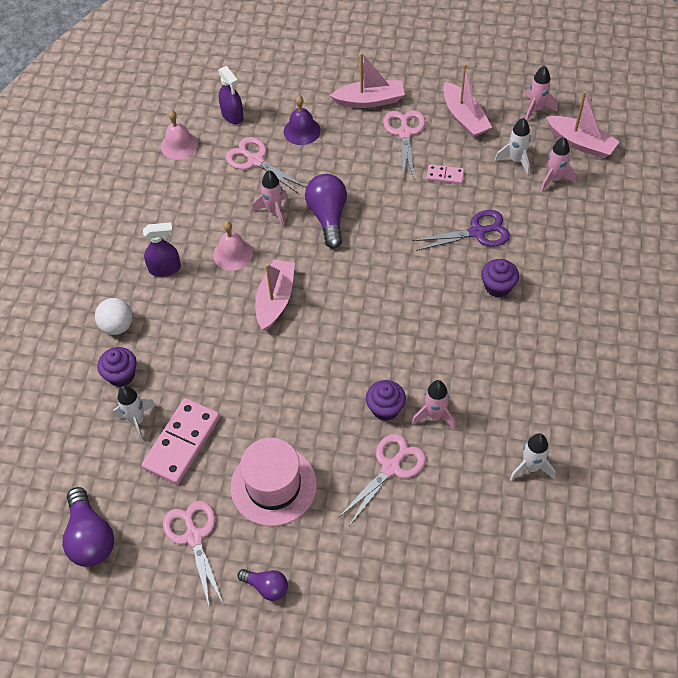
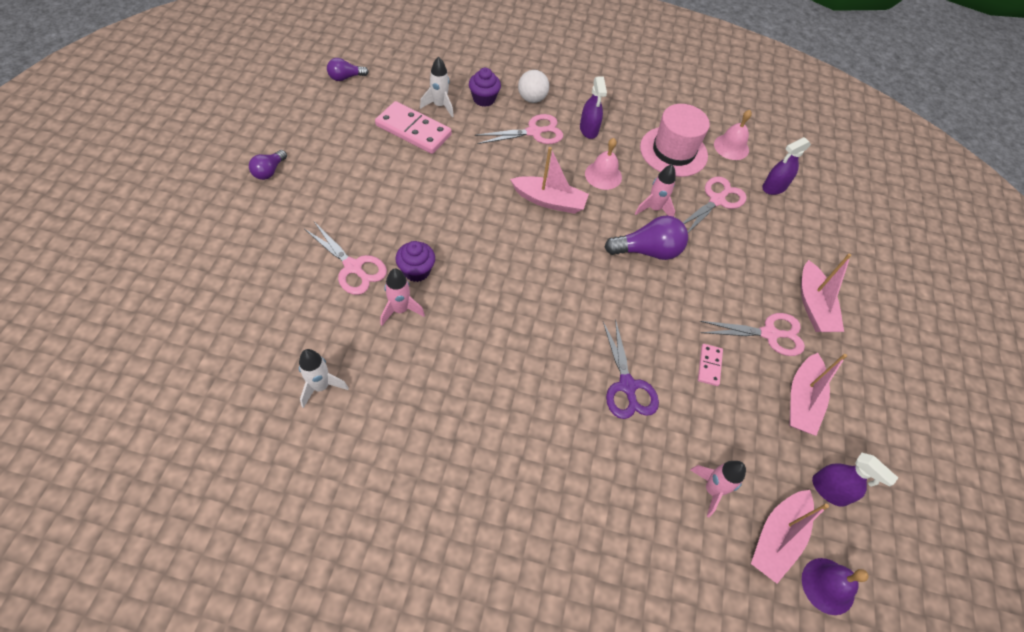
camera: 85 degrees right, 0 degrees up
purple light bulb [62,487,114,567] -> purple light bulb [327,58,369,81], size x0.58
pink scissors [163,501,223,609] -> pink scissors moved to [475,114,563,144]
pink hat [231,438,317,526] -> pink hat moved to [640,104,710,177]
purple bell [284,96,321,145] -> purple bell moved to [802,558,869,615]
pink boat [443,63,492,137] -> pink boat turned 45 degrees counterclockwise [789,353,847,436]
purple cupcake [481,259,519,298] -> none
white rocket [495,118,531,175] -> none
pink rocket [526,66,557,121] -> purple spray bottle [812,453,898,507]

